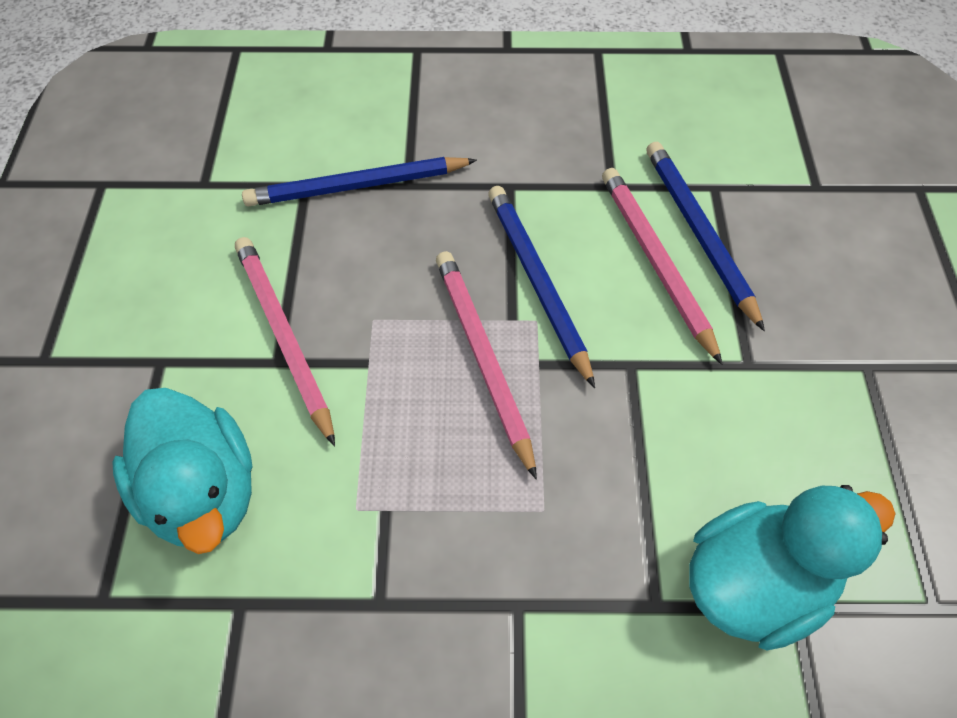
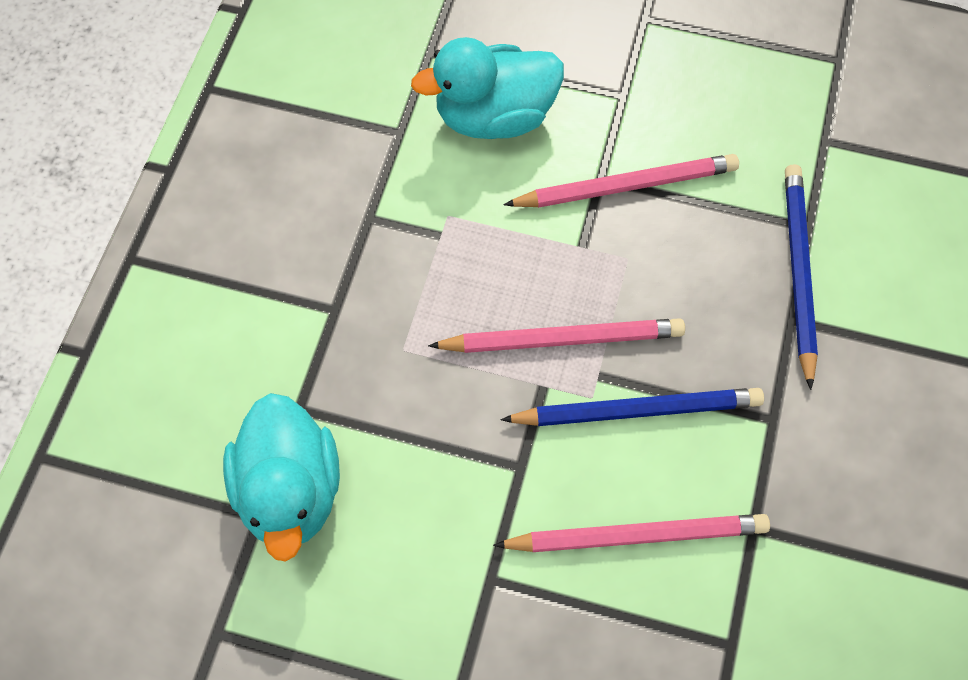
camera: 105 degrees right, 5 degrees up
blue pencil [646,142,765,331] -> none

